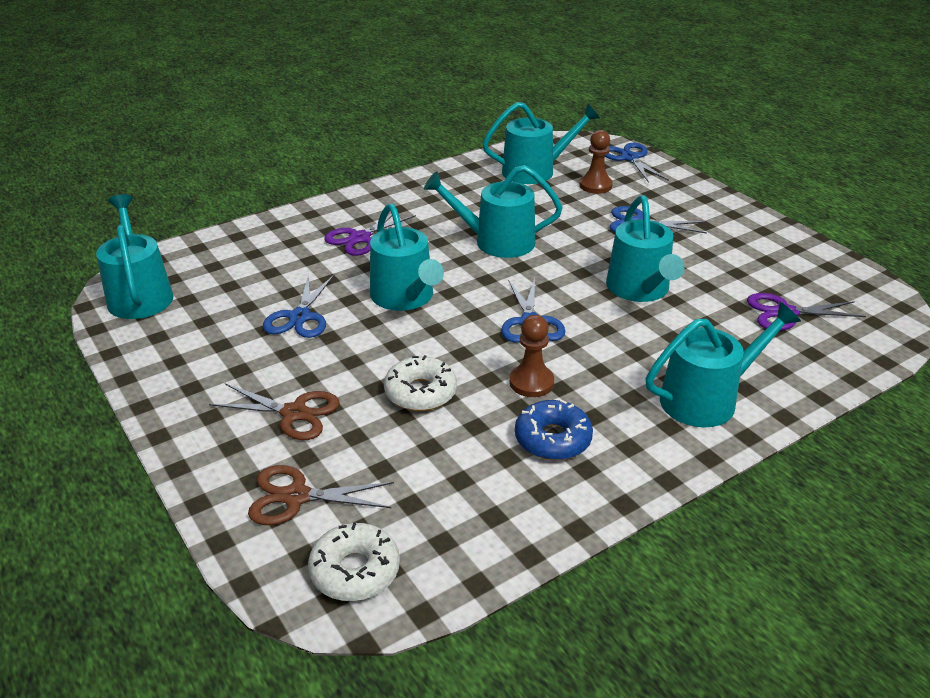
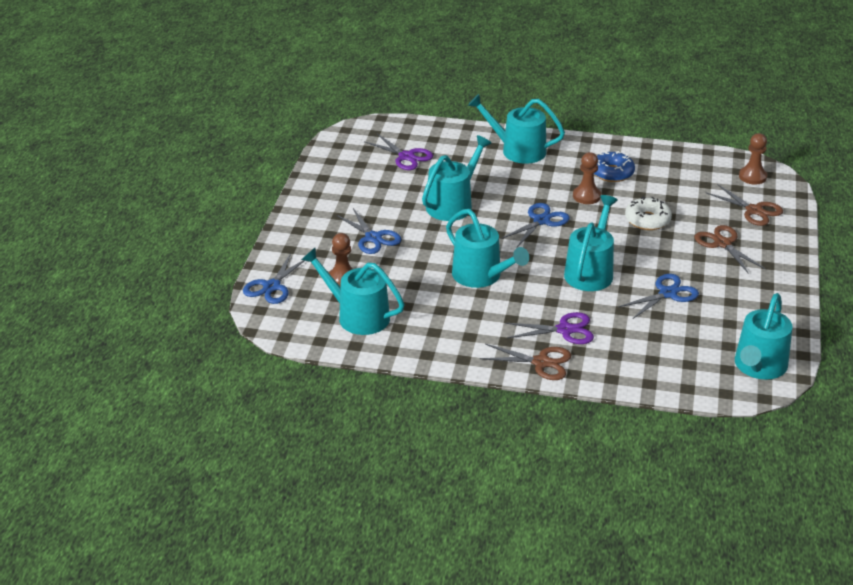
camera: 135 degrees left, 0 degrees up
white donut [308,523,400,601] -> brown pawn [739,133,767,185]
none -> brown scissors [480,344,571,380]

